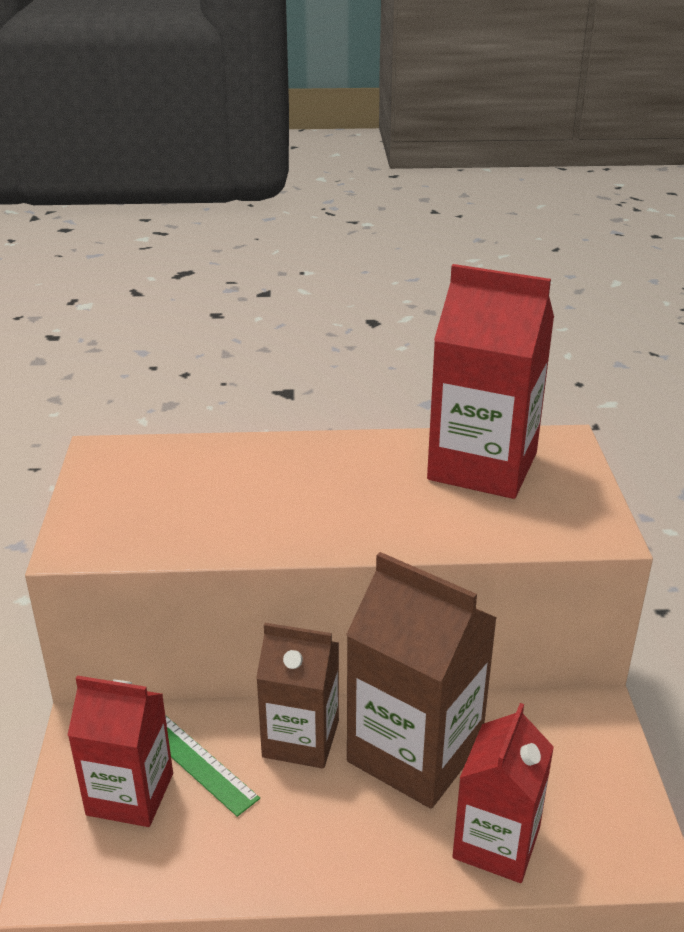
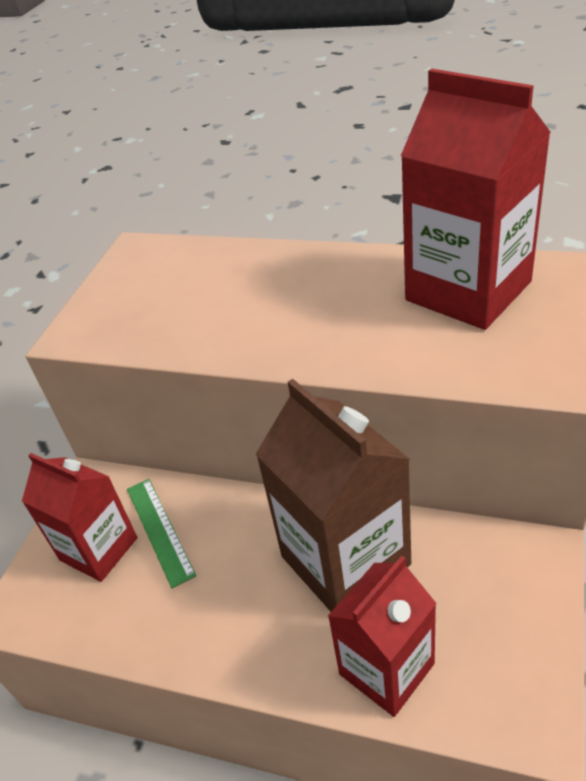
camera: 25 degrees right, 10 degrees up
brown carton [256,623,339,769] -> none

